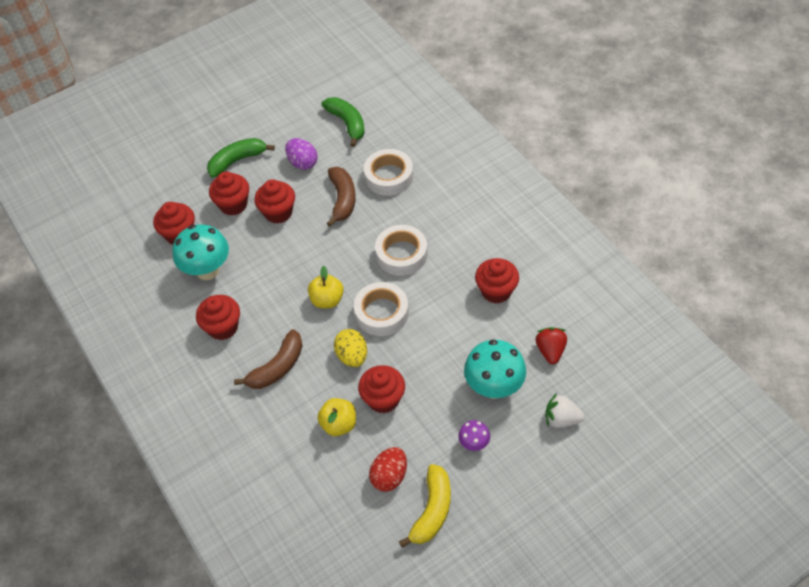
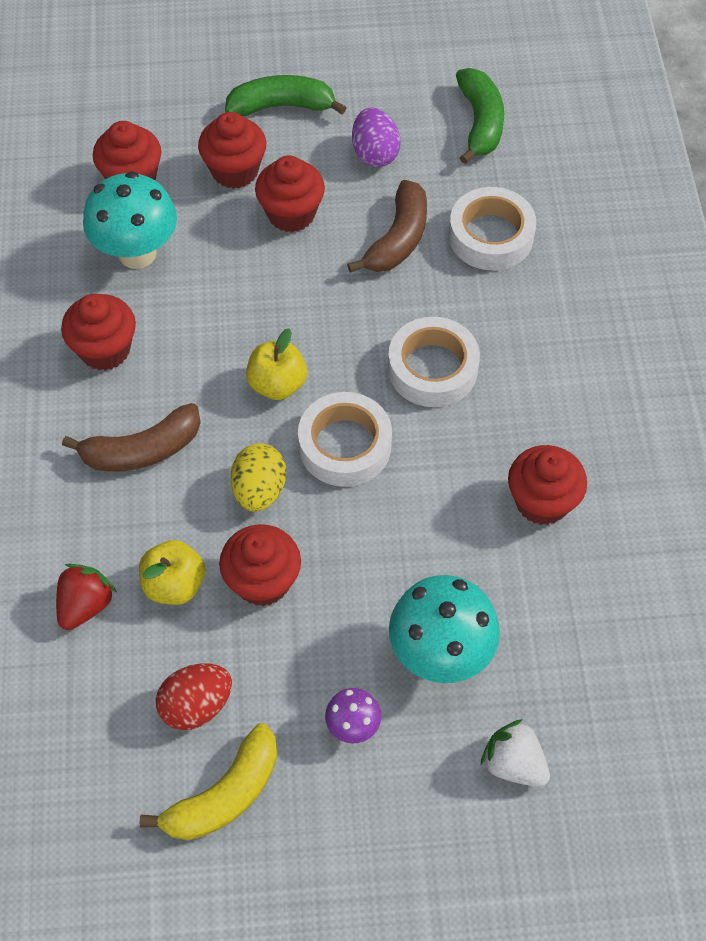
camera: 25 degrees right, 5 degrees up
red strawberry [536,327,567,364] -> red strawberry moved to [56,564,117,630]

